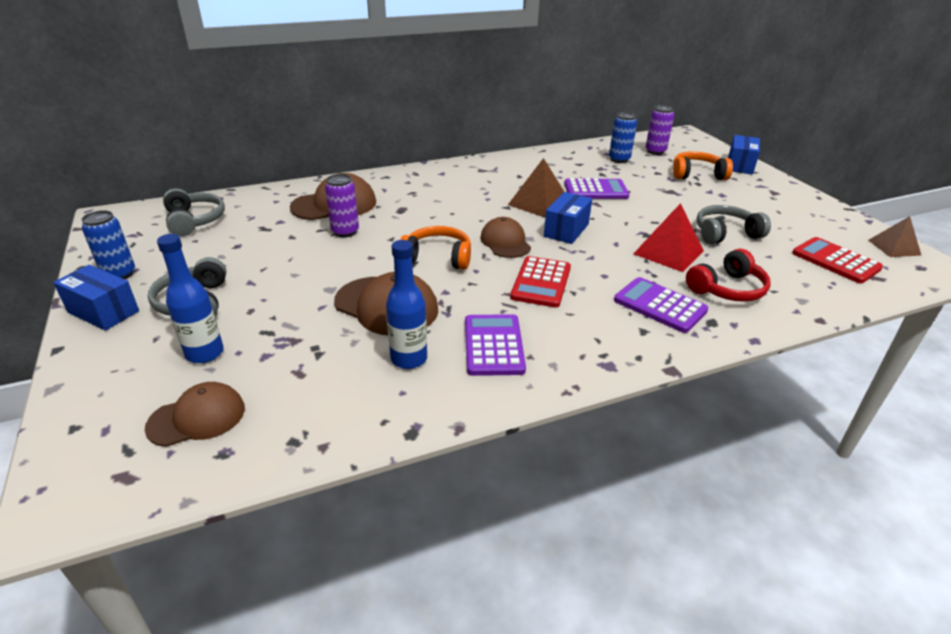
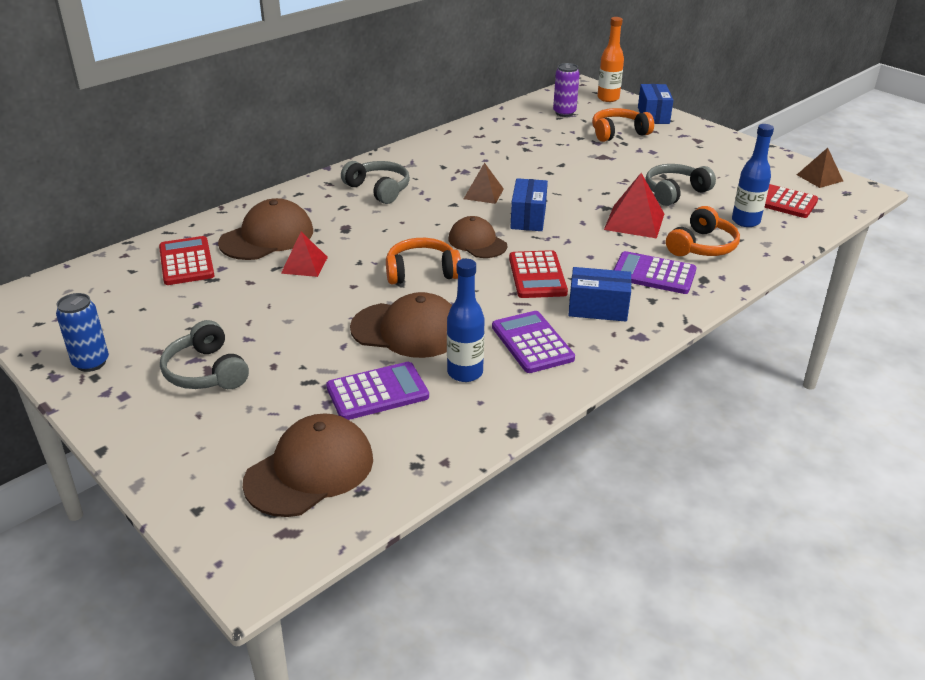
camera: 20 degrees left, 0 degrees up
blue box [53,265,139,331] -> blue box moved to [568,267,632,322]
brown cap [145,382,245,447] -> brown cap [243,413,373,517], size x1.50
blue bottle [157,234,224,363] -> blue bottle moved to [732,124,774,227]
grey headphones [163,188,225,236] -> grey headphones moved to [341,161,410,204]
purple can [325,174,359,238] -> red pyramid [281,232,328,277]
brown pyramid [508,158,564,218] -> brown pyramid [464,162,504,204], size x0.67
purple calculator [564,178,629,199] -> purple calculator moved to [326,362,429,420]
blue can [609,112,637,163] -> none
red headphones [686,249,771,302] -> orange headphones [666,206,740,256]
none -> red calculator [159,236,215,285]
none -> orange bottle [597,17,624,102]

